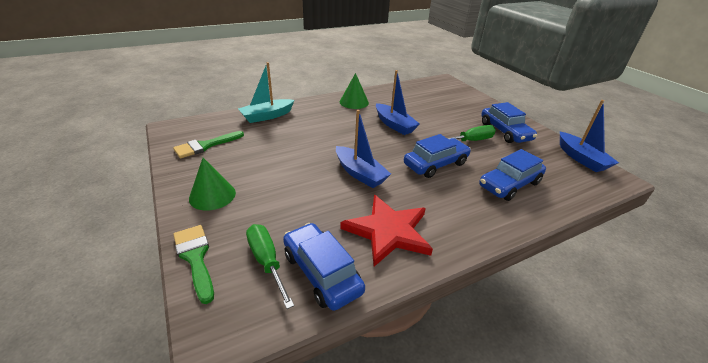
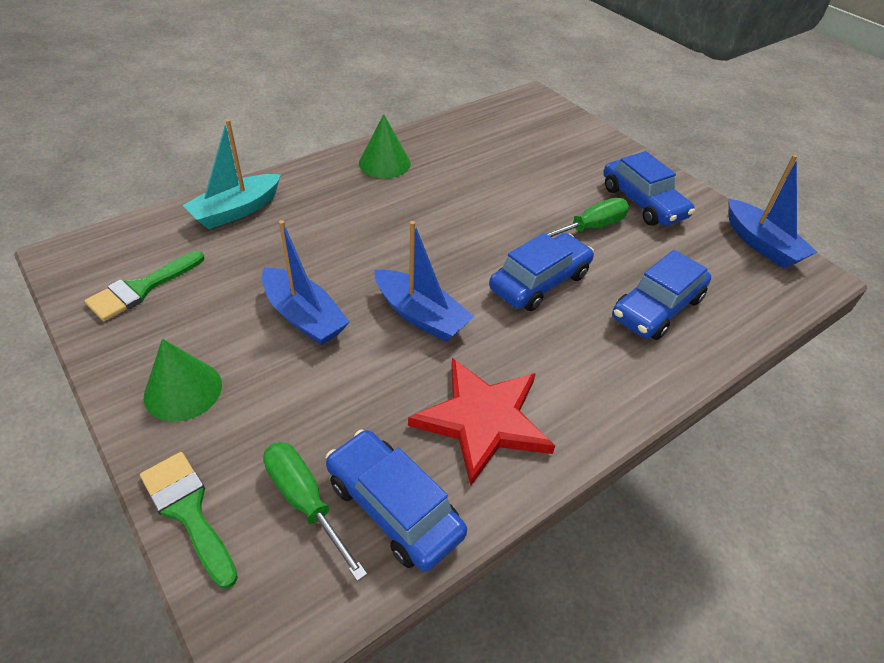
camera: 10 degrees left, 10 degrees up
blue boat [376,70,420,135] -> blue boat moved to [262,220,350,345]

